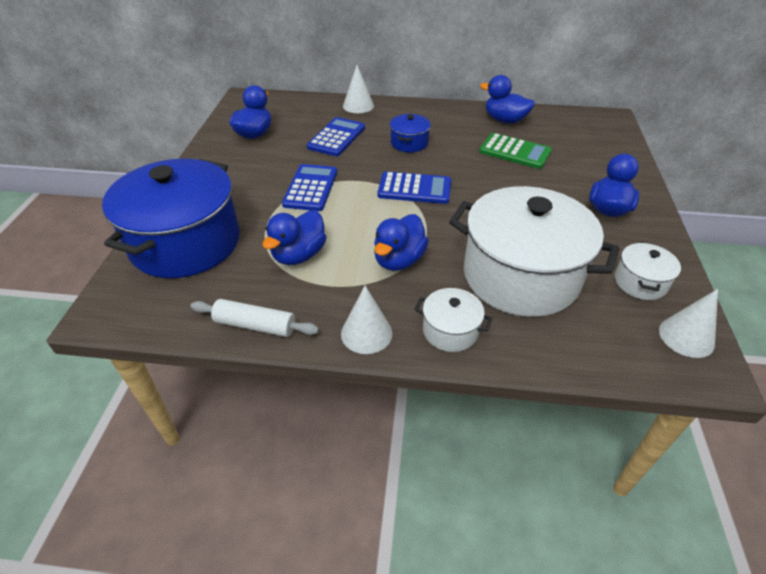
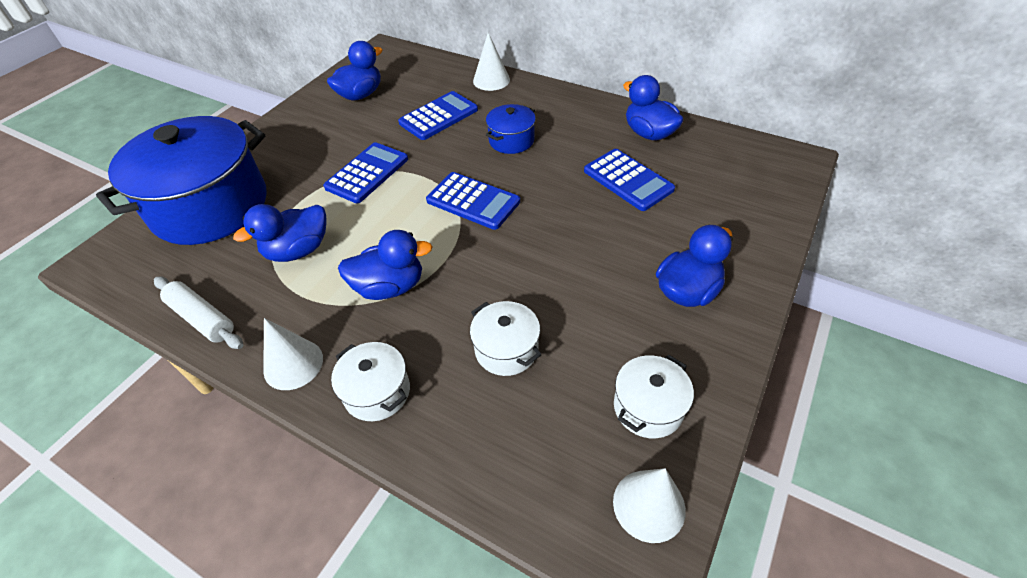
camera: 25 degrees right, 5 degrees up
blue duck [374,214,429,271] -> blue duck turned 150 degrees counterclockwise [338,230,432,300]
white pot [449,186,620,317] -> white pot [470,301,542,376], size x0.44
green calculator [479,133,552,169] -> blue calculator [584,149,675,211]

